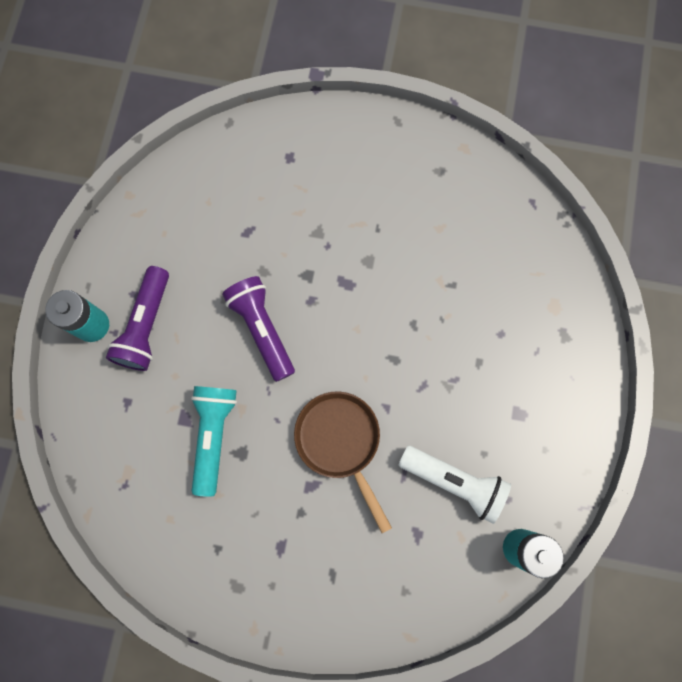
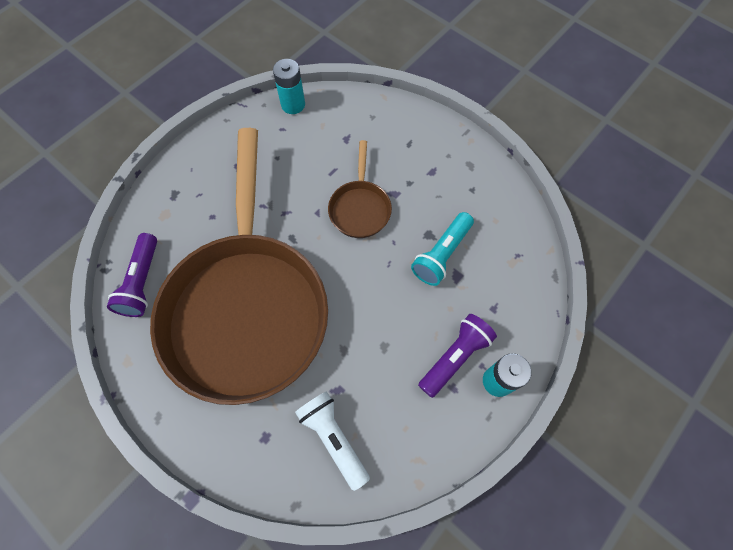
camera: 150 degrees left, 10 degrees down
purple flashlight [222,276,295,382] -> purple flashlight moved to [107,233,157,317]
white flashlight [399,446,511,524] -> white flashlight moved to [295,391,370,491]
none -> brown pan [150,128,328,405]

